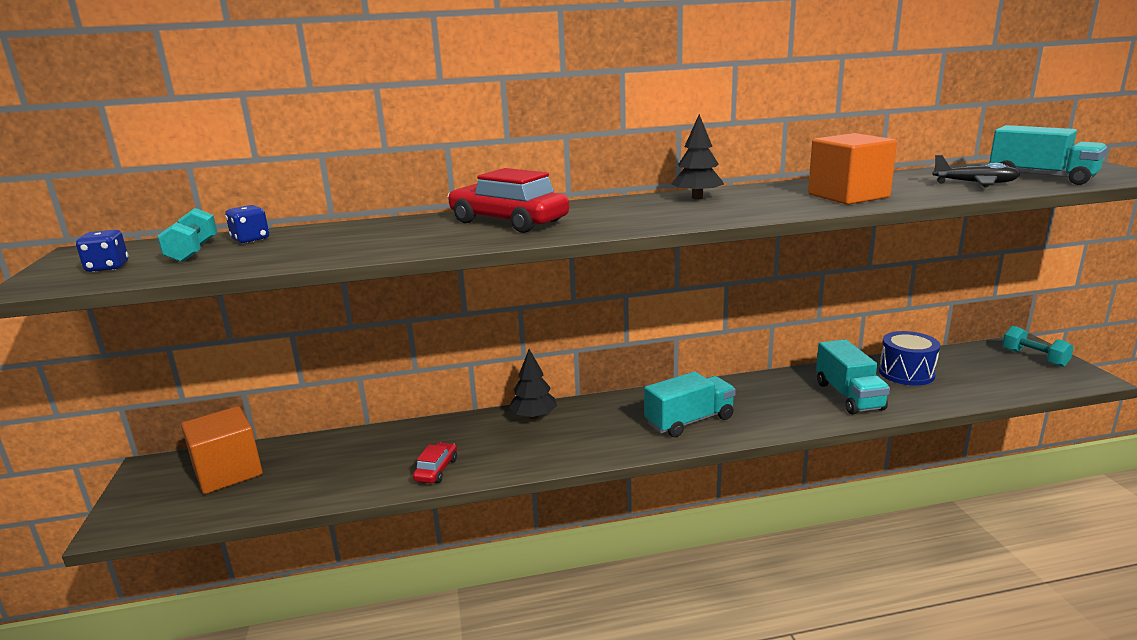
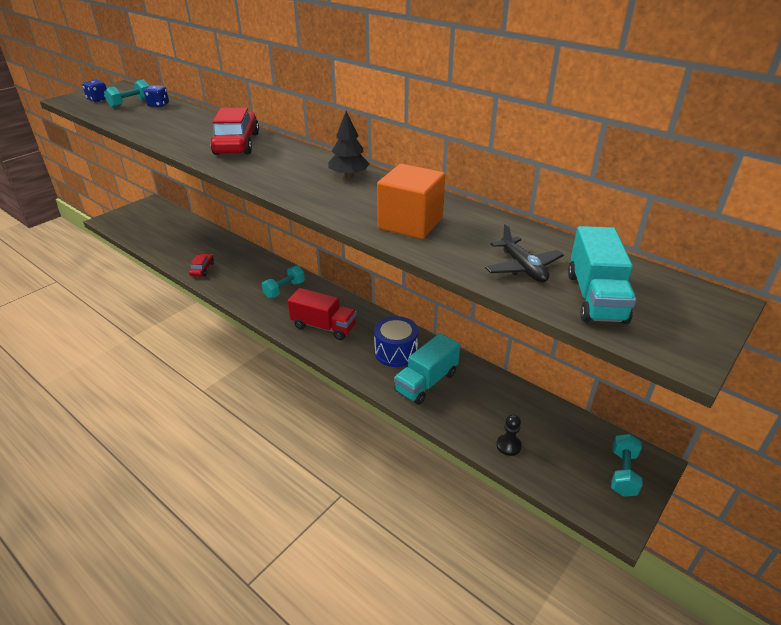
camera: 50 degrees right, 15 degrees up
orange cube [181,406,263,494] -> none
red car [413,442,457,483] -> red car turned 60 degrees counterclockwise [189,254,214,277]
black tree [509,349,557,419] -> none
turquoise truck [644,371,736,437] -> red truck [288,288,357,340]
blue drum [879,331,940,386] -> blue drum moved to [374,316,418,367]
none -> turquoise dumbbell [262,265,305,298]
none -> black pawn [496,414,522,456]

